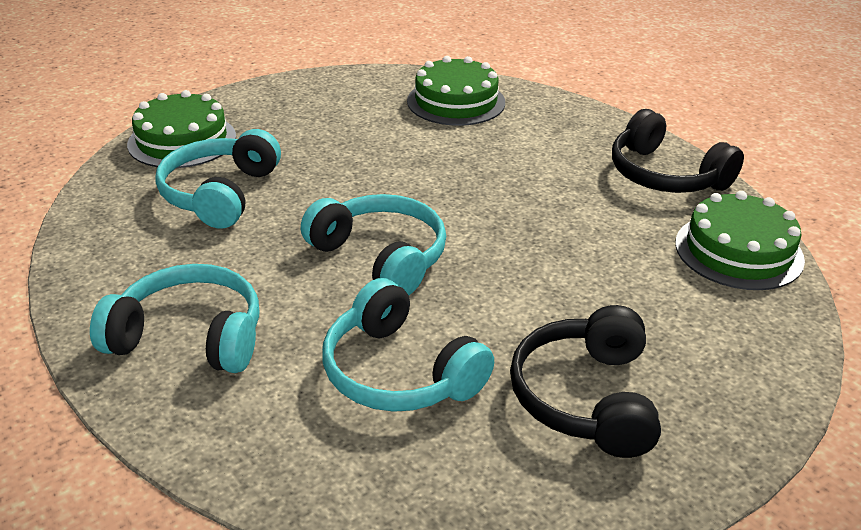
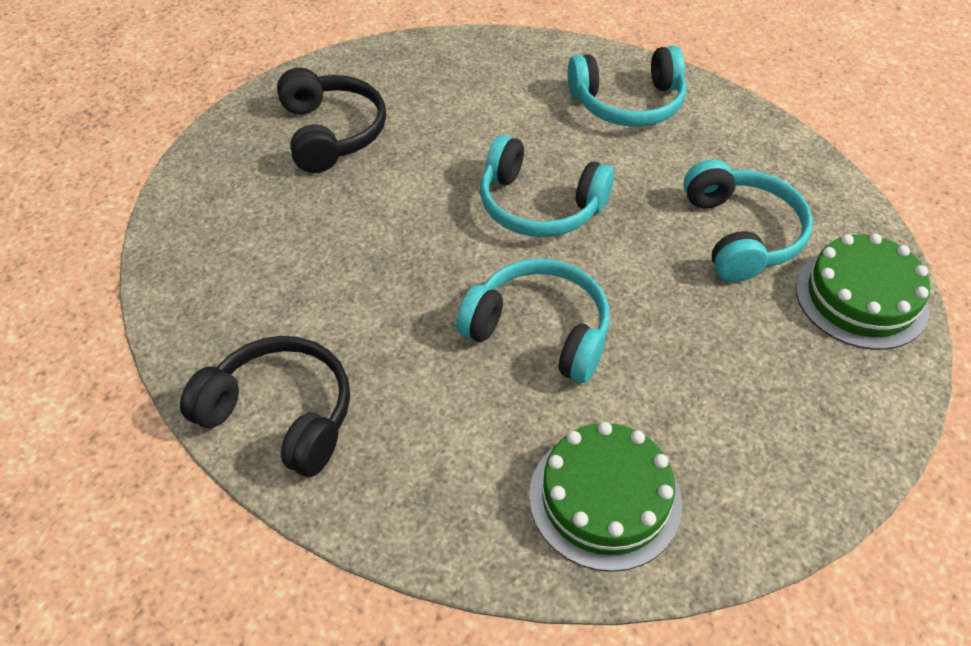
camera: 160 degrees right, 15 degrees up
turquoise headphones [322,278,494,412] -> turquoise headphones moved to [456,258,610,383]
green cake [675,191,805,290] -> none

